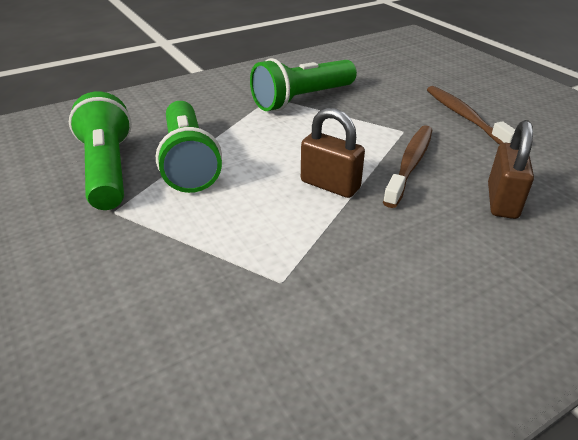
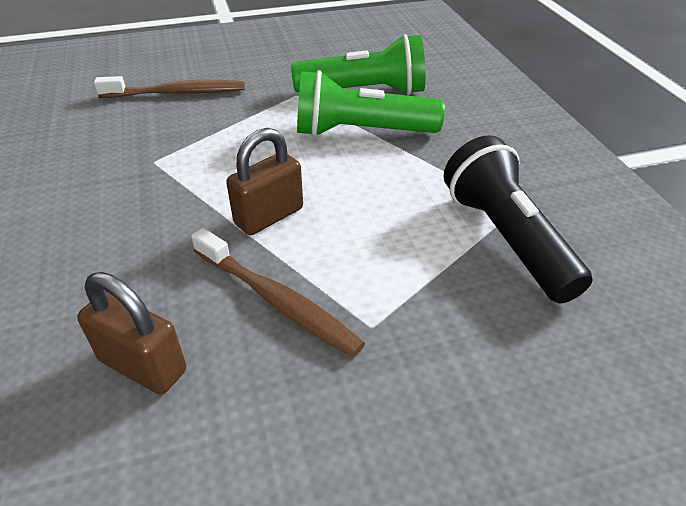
camera: 105 degrees right, 5 degrees up
green flashlight [250,58,357,111] -> black flashlight [443,135,592,303]
brown toothbrush [427,86,515,145] -> brown toothbrush moved to [94,76,245,98]

